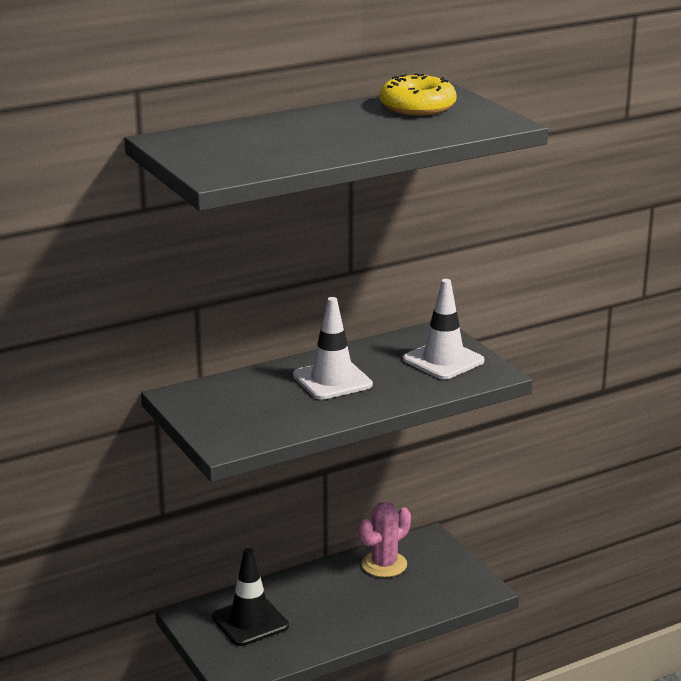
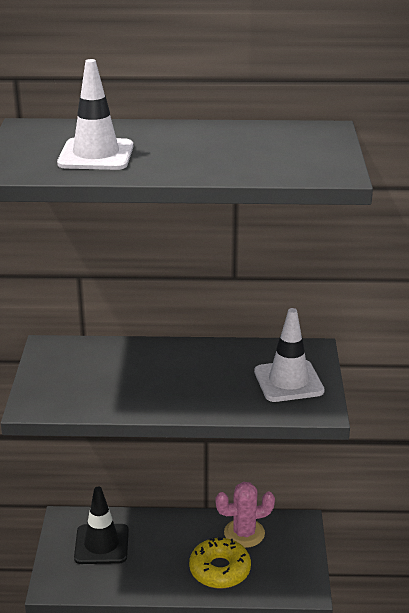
camera: 30 degrees right, 5 degrees up
white traffic cone [293,297,373,400] -> white traffic cone moved to [57,59,133,170]
yellow donut [380,73,457,116] -> yellow donut moved to [189,537,251,588]

